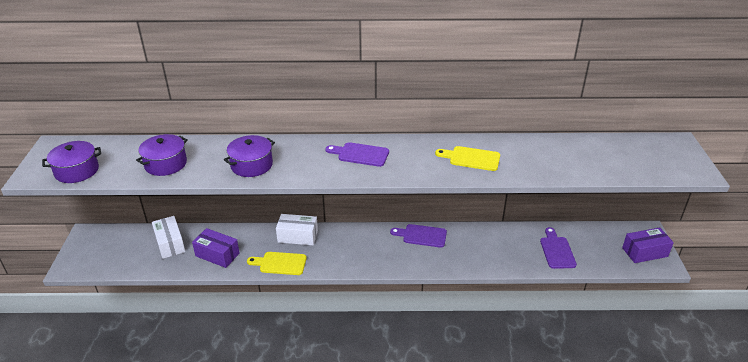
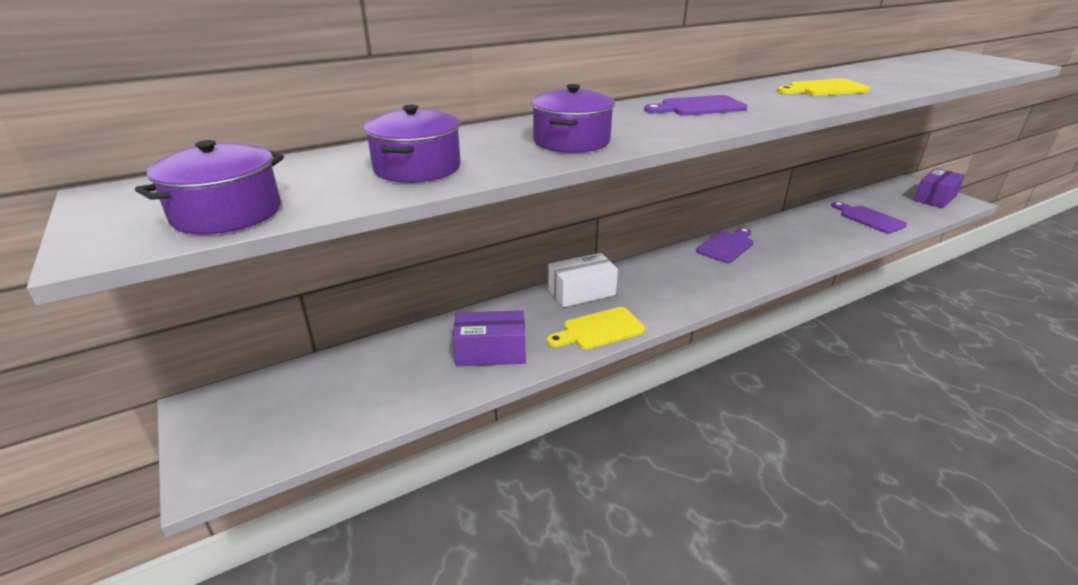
camera: 30 degrees left, 5 degrees down
white box [152,216,185,259] -> none
purple cutting board [390,224,447,248] -> purple cutting board turned 150 degrees clockwise [696,227,754,263]

